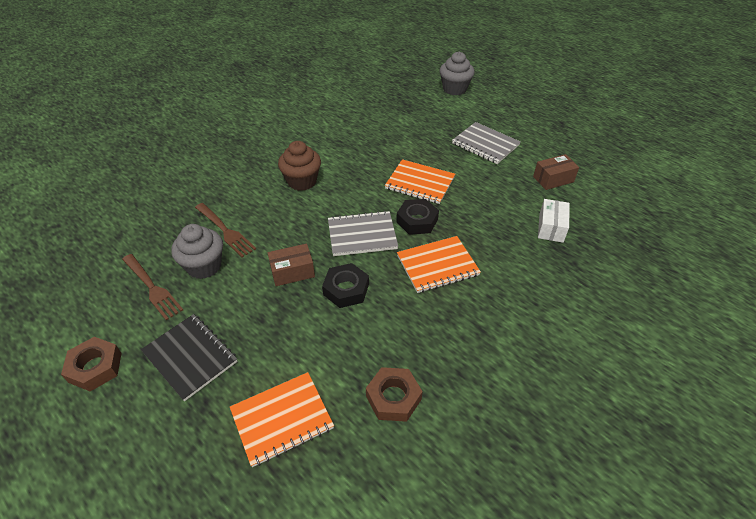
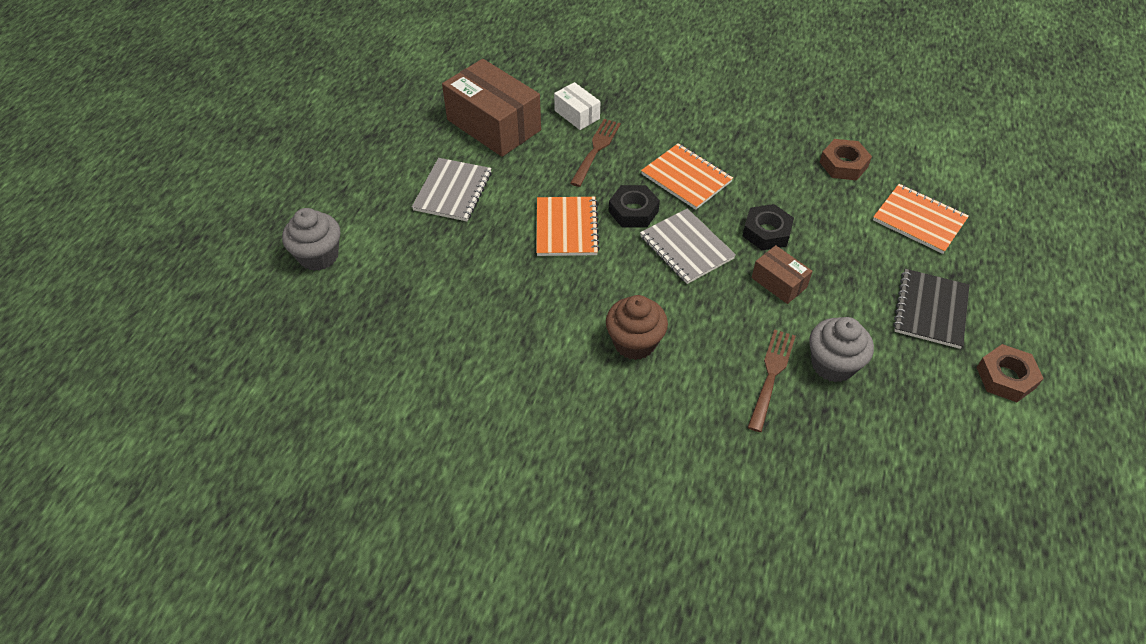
camera: 115 degrees left, 5 degrees up
brown fork [122,254,183,320] -> brown fork moved to [570,119,621,187]
brown box [533,154,579,190] -> brown box [442,59,541,157], size x2.02
white box [538,199,570,243] -> white box turned 60 degrees clockwise [554,82,601,130]

